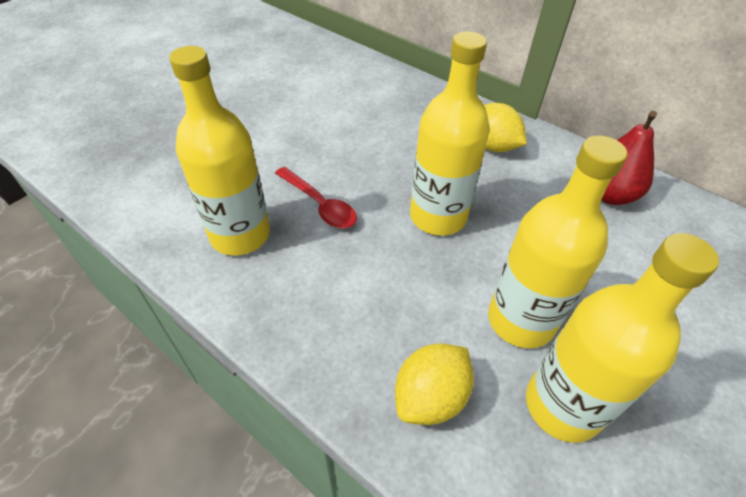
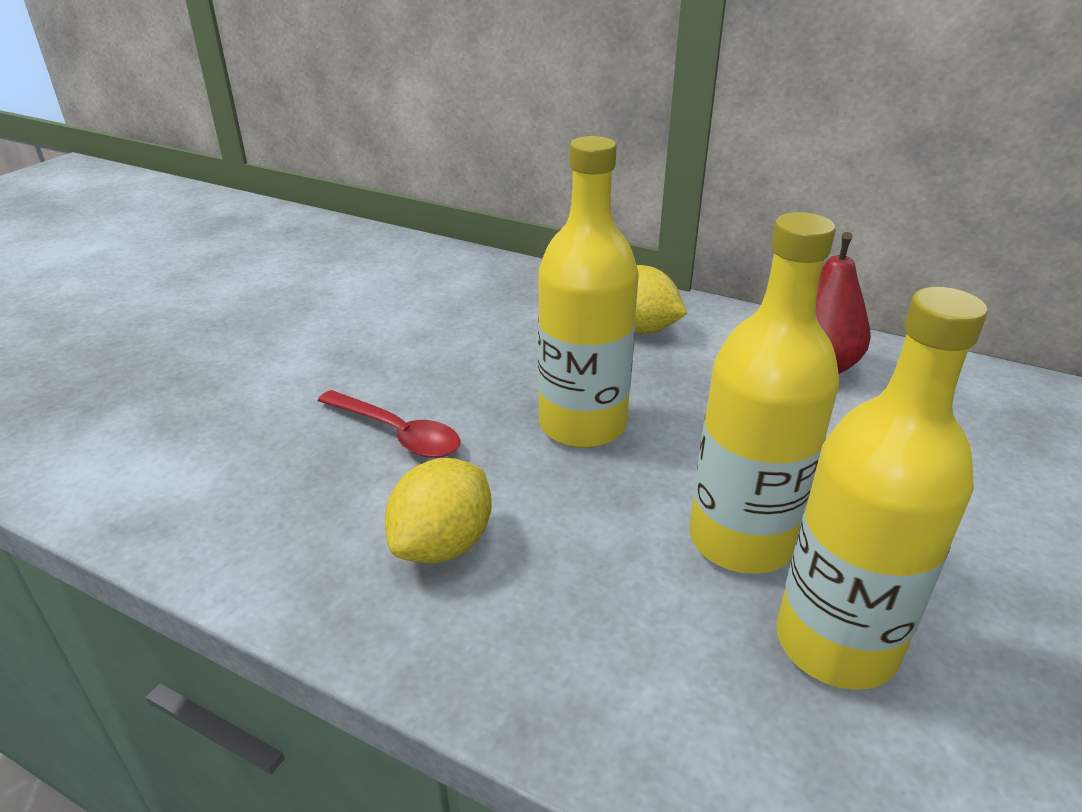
camera: 10 degrees left, 15 degrees down
yellow bottle [169,46,270,256] -> none
yellow lemon [395,343,474,425] -> yellow lemon moved to [385,458,492,564]

